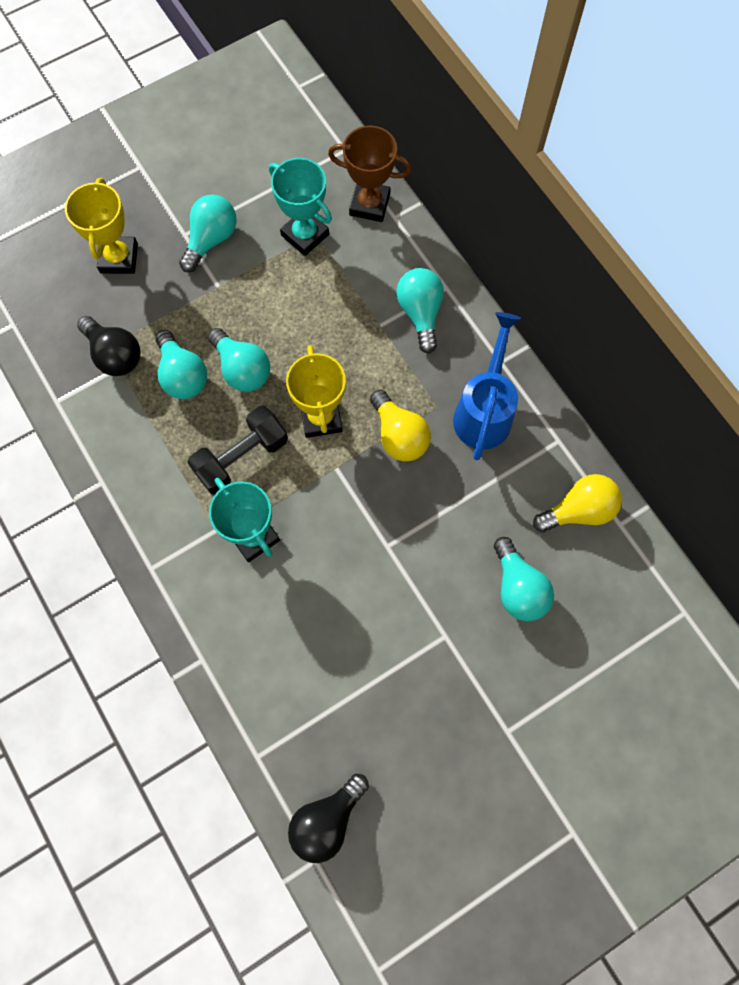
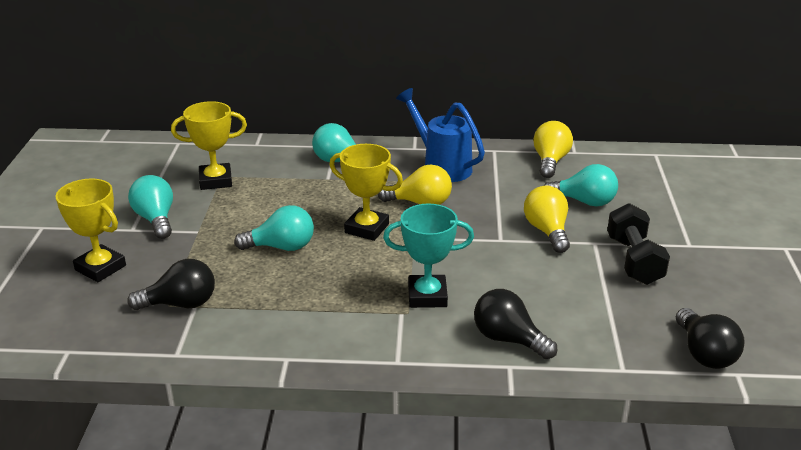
camera: 55 degrees left, 40 degrees down
turquoise light bulb [155,330,207,399] -> none
black dumbbell [187,406,288,495] -> black dumbbell moved to [607,203,670,285]
turquoise trophy [269,158,332,256] -> yellow trophy [171,101,247,190]
brown trophy [328,126,412,222] -> none
none -> black light bulb [474,289,557,359]
none -> yellow light bulb [524,186,570,253]

